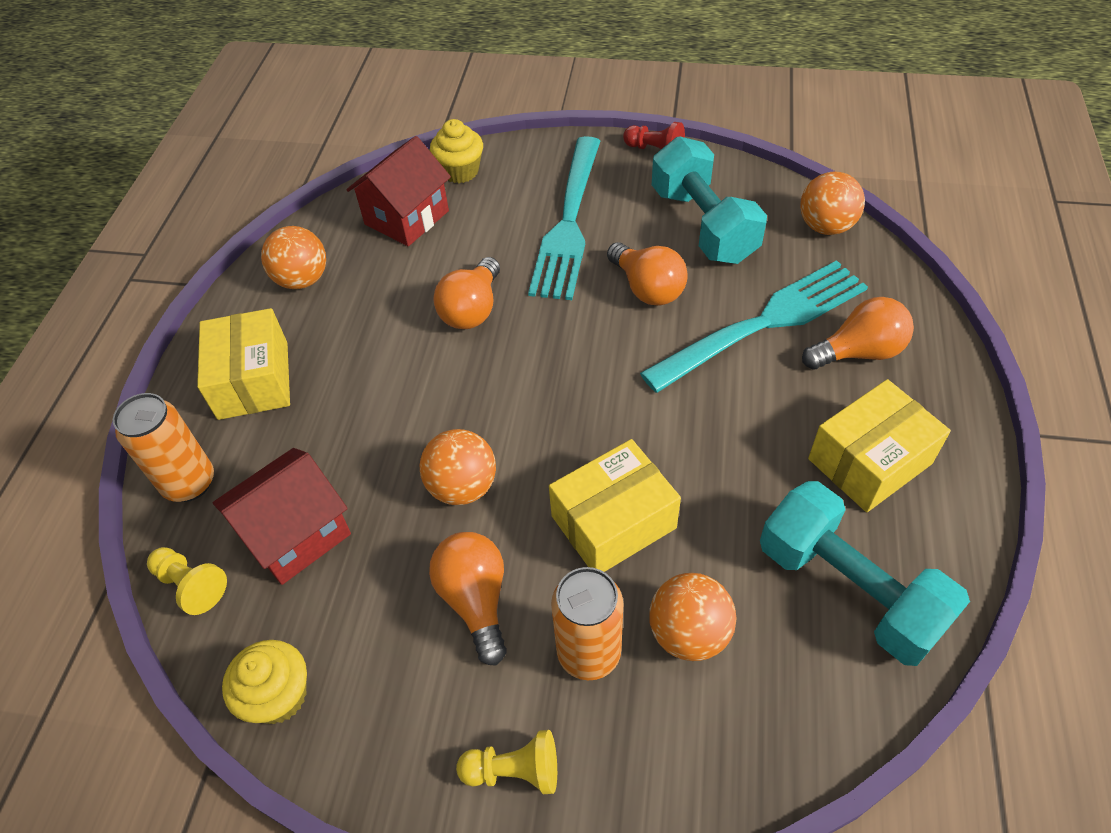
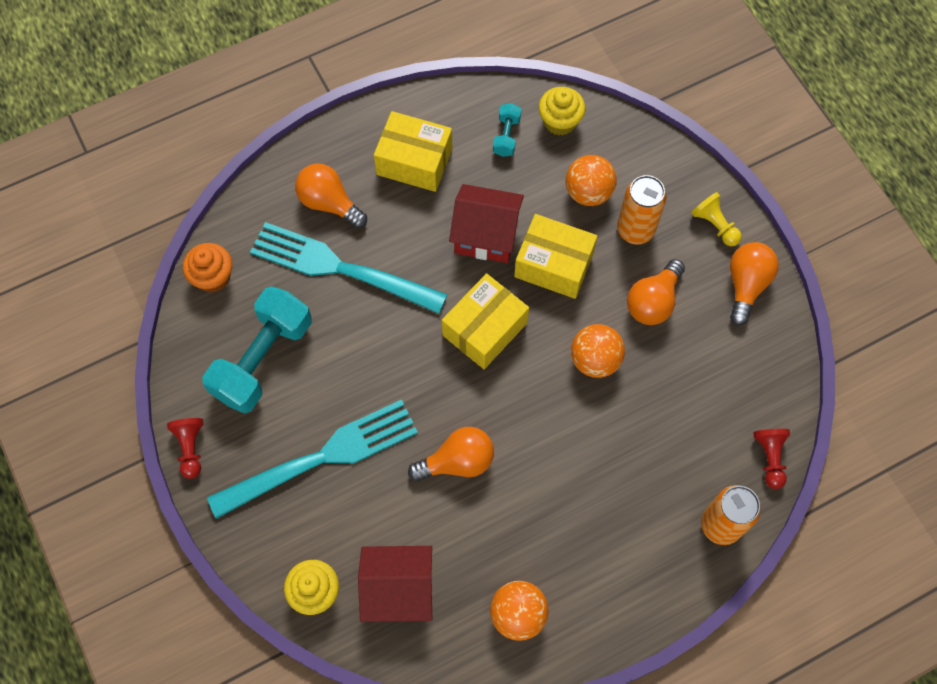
camera: 130 degrees left, 15 degrees up
yellow pawn [147,547,227,615] -> red pawn [753,429,790,489]
yellow box [197,308,290,420] -> yellow box moved to [442,273,529,369]
red house [213,448,351,585] -> red house moved to [449,184,524,263]
yellow cupcake [222,640,307,724] -> yellow cupcake moved to [539,87,586,135]
orange light bulb [607,242,688,306] -> orange light bulb moved to [730,242,779,326]
turquoise dumbbell [760,481,970,666] -> turquoise dumbbell [493,103,521,157], size x0.45
orange ball [800,171,865,235] -> orange cupcake [183,243,232,293]

